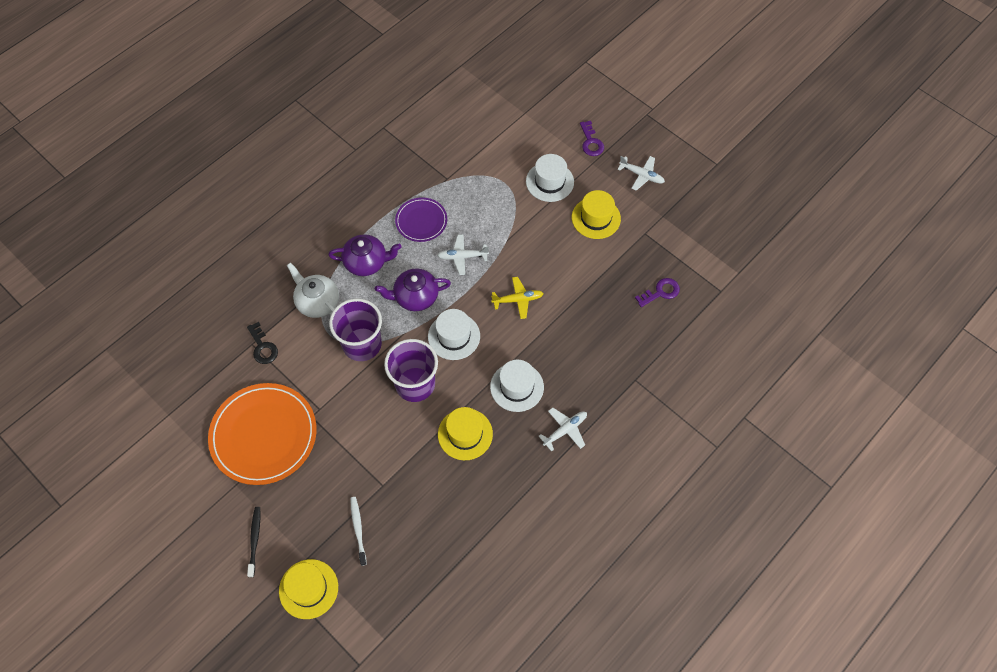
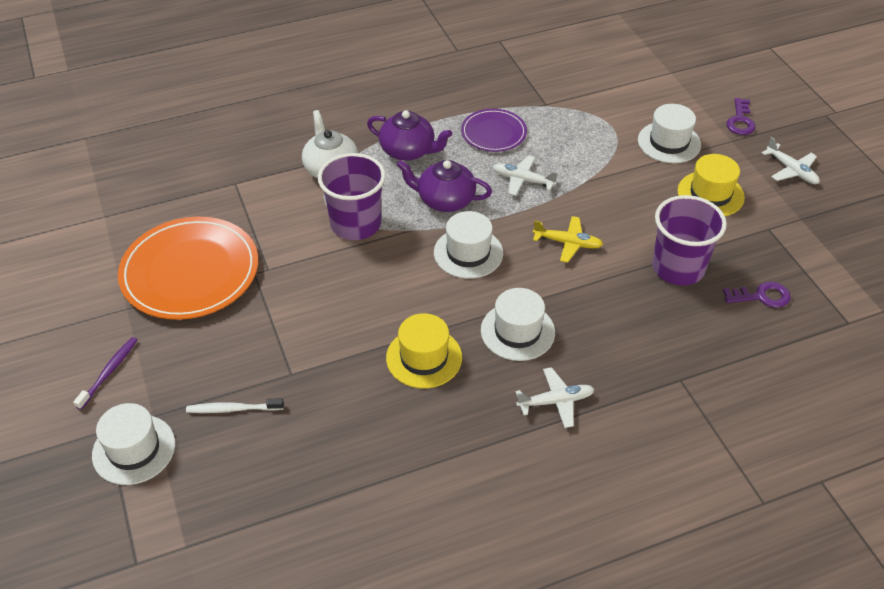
camera: 25 degrees right, 15 degrees down
black key [247,322,278,364] -> none
black toothbrush [247,507,260,577] -> purple toothbrush [73,337,137,410]
yellow hat [279,559,338,619] -> white hat [92,403,175,485]
white toothbrush [350,497,367,566] -> white toothbrush turned 105 degrees counterclockwise [186,398,284,413]
purple cup [384,339,438,402] -> purple cup moved to [652,195,727,286]

